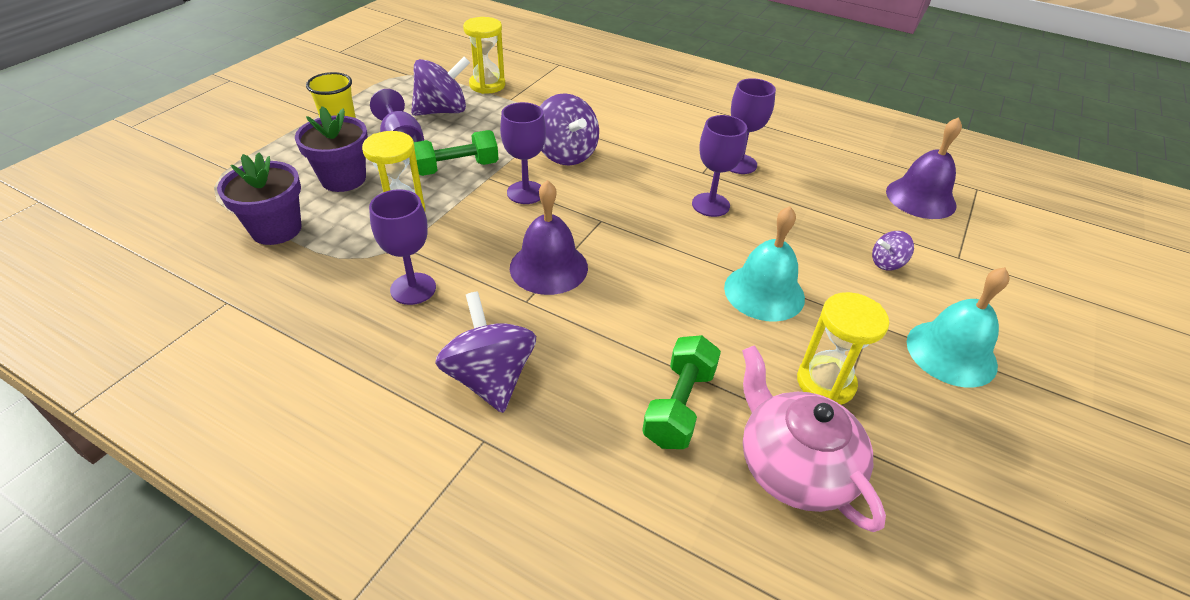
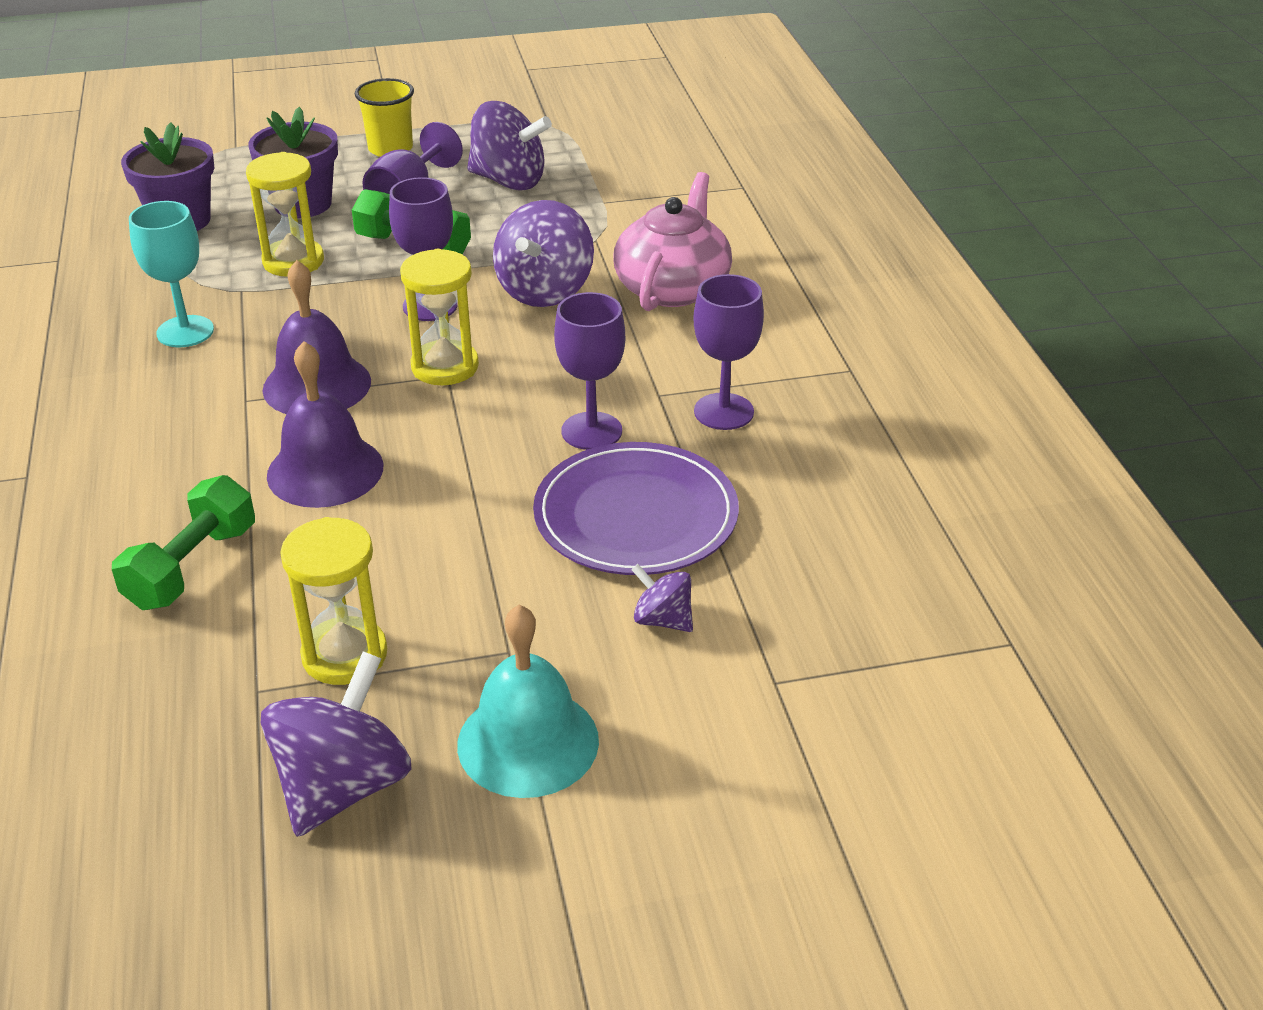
camera: 50 degrees right, 5 degrees down
purple goblet [369,189,436,305] -> turquoise goblet [129,201,214,347]
purple spinning top [435,292,536,413] -> purple spinning top moved to [261,651,411,837]
yellow hourglass [463,17,505,94] -> yellow hourglass moved to [400,249,479,385]
green dumbbell [642,335,721,449] -> green dumbbell turned 45 degrees counterclockwise [112,475,255,610]
turquoise bell [724,206,805,322] -> none
pink teapot [742,345,886,532] -> pink teapot moved to [613,172,732,311]
purple bell [886,117,962,219] -> purple bell moved to [267,341,383,508]
none -> purple plate [533,442,739,575]

